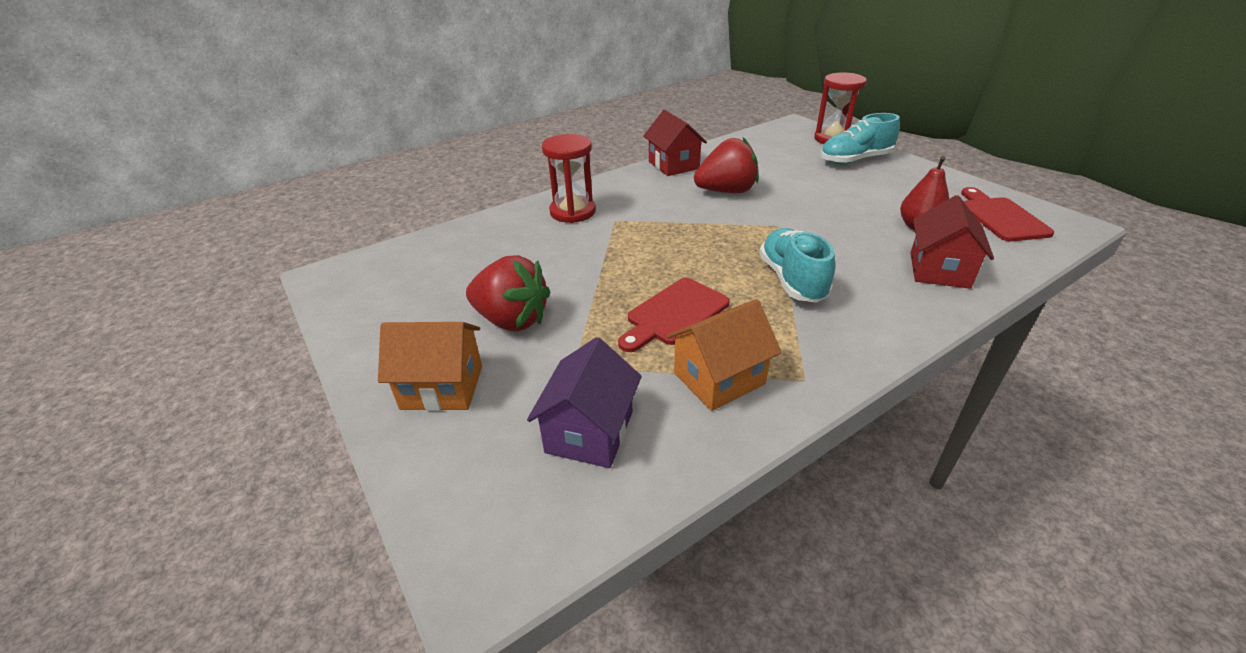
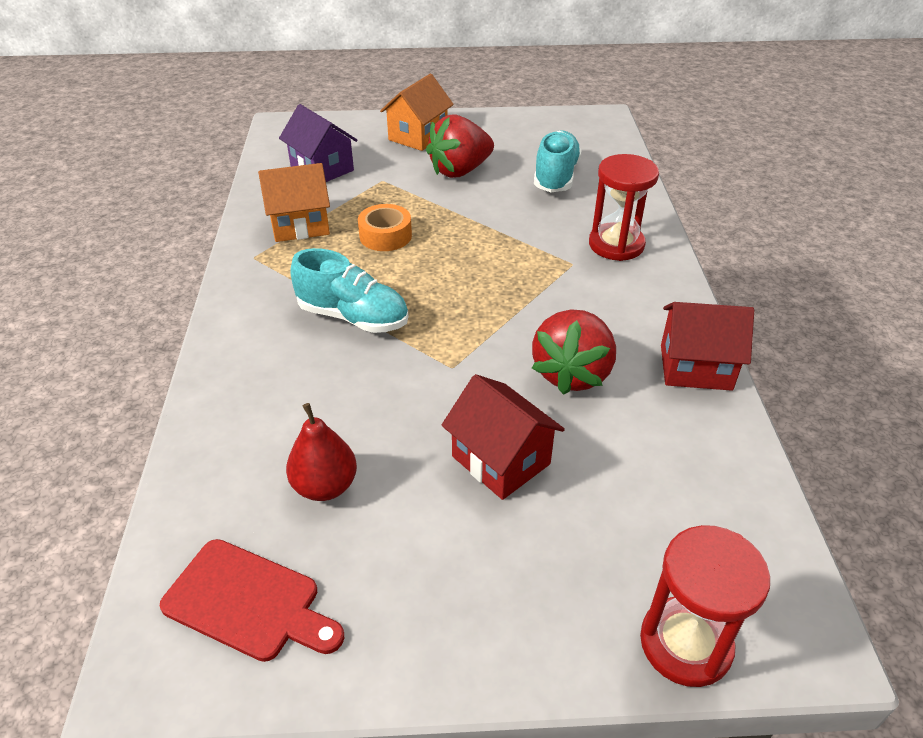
camera: 120 degrees right, 5 degrees up
red cutting board [618,278,730,352] -> orange tape [358,204,412,251]
orange house [667,299,782,411] -> orange house turned 75 degrees clockwise [258,163,330,242]
turquoise shoe [820,113,900,164] -> turquoise shoe moved to [534,131,582,192]
red house [910,195,994,289] -> red house moved to [441,374,565,500]

